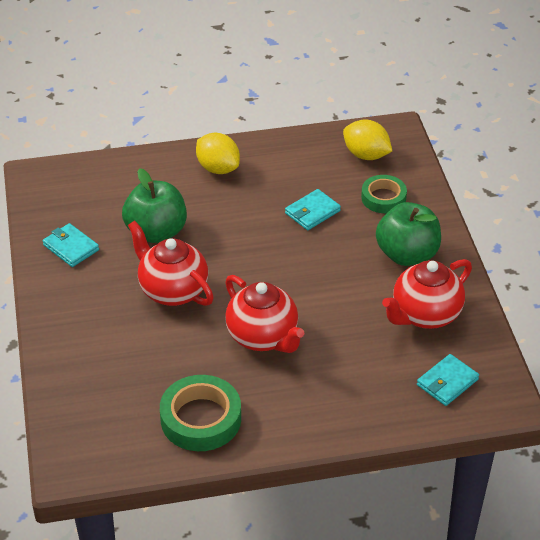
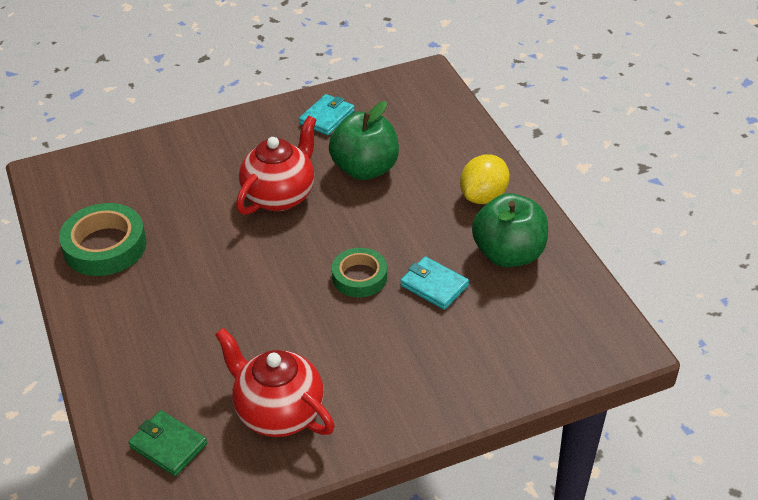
camera: 80 degrees right, 0 degrees up
red teapot [225,275,304,353] -> none
yellow lemon [343,120,392,160] -> none
green tape [361,175,407,213] -> green tape moved to [332,248,387,297]
green apple [376,202,441,266] -> green apple moved to [472,193,548,267]
turquoise wallet [417,354,479,406] -> green wallet [128,410,207,476]

